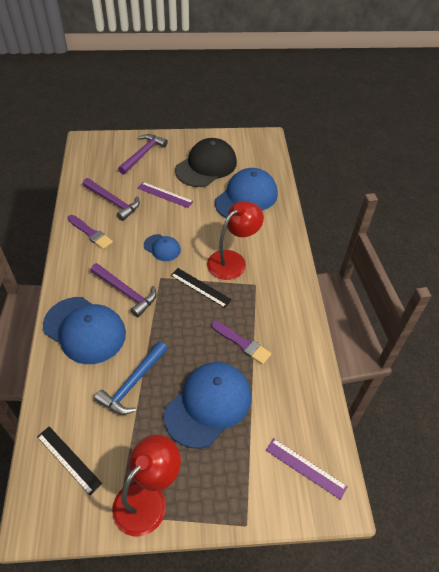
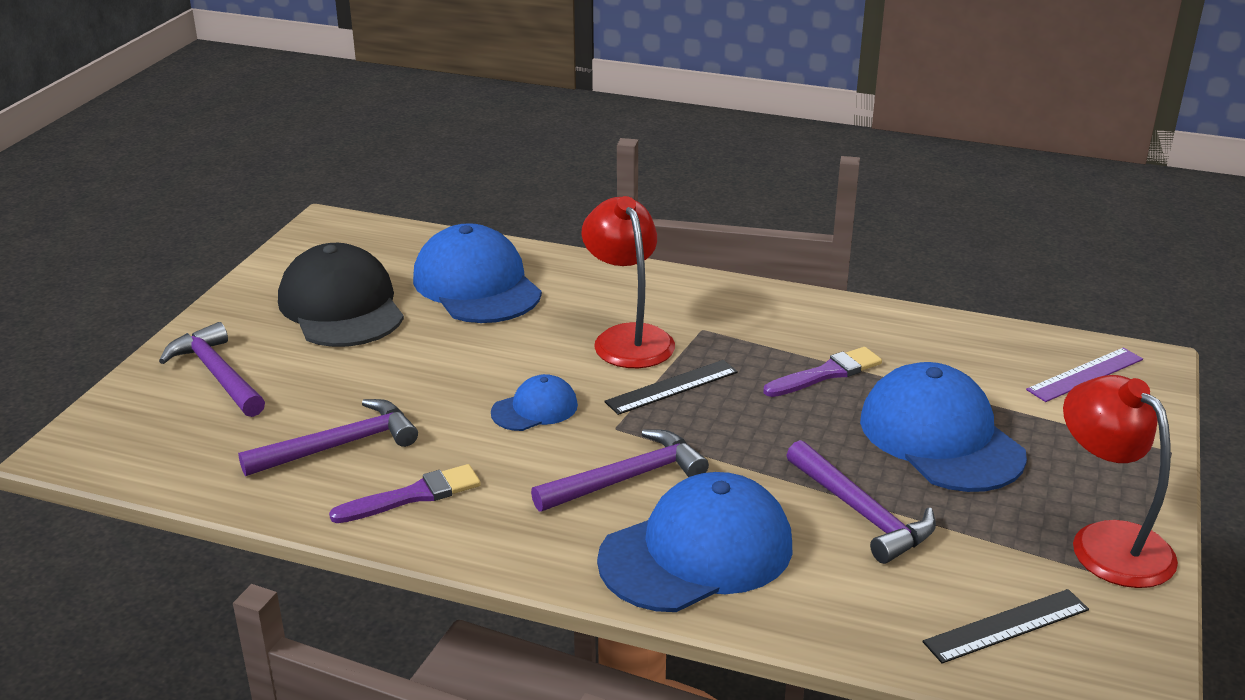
camera: 65 degrees left, 20 degrees down
blue hammer [94,341,168,415] -> purple hammer [786,440,936,564]
purple ruler [137,182,193,208] -> none

